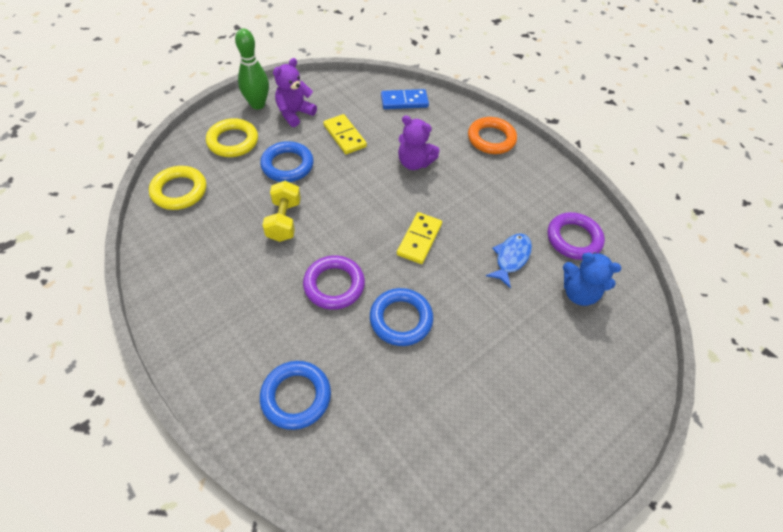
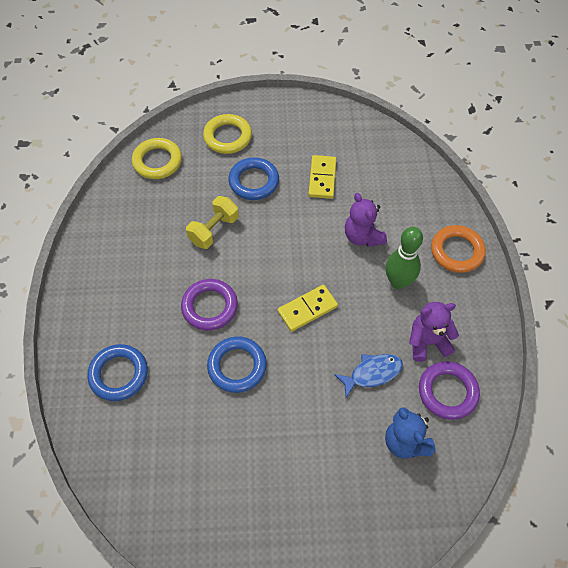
camera: 40 degrees right, 5 degrees up
green bowling pin [235,29,269,109] -> green bowling pin moved to [386,227,423,289]
purple teddy bear [273,58,317,127] -> purple teddy bear moved to [409,302,459,362]
blue domino [381,89,429,109] -> none

